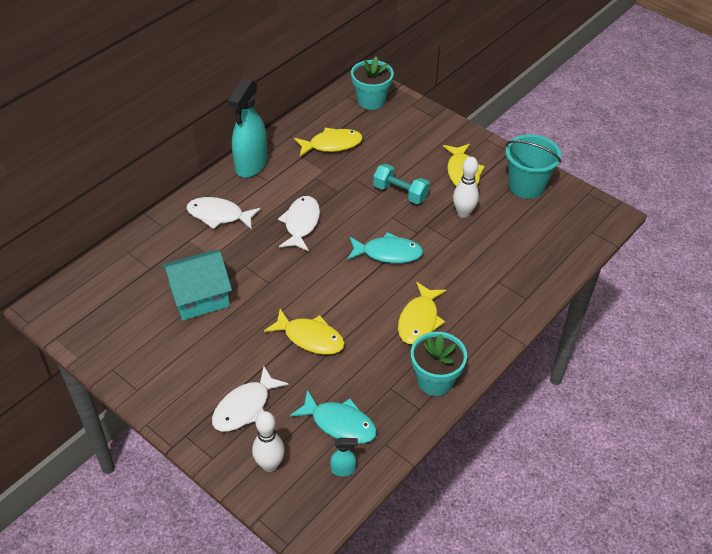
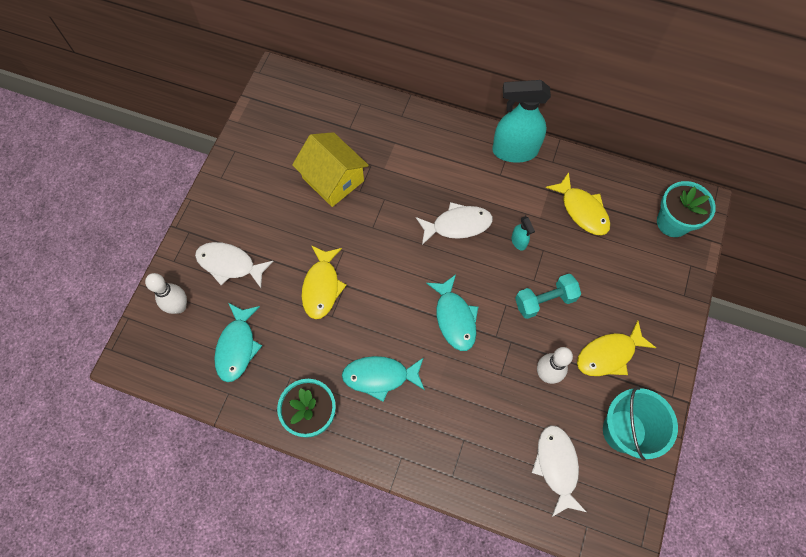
camera: 70 degrees right, 20 degrees up
turquoise house [161,250,232,320] -> yellow house [292,132,369,207]
white fish [186,197,260,230] -> white fish moved to [532,425,586,517]
turquoise spray bottle [330,438,358,476] -> turquoise spray bottle moved to [512,216,535,251]
turquoise dumbbell [373,164,430,204] -> turquoise dumbbell turned 60 degrees clockwise [515,274,581,319]
yellow fish [398,282,446,344] -> turquoise fish [342,356,425,402]

